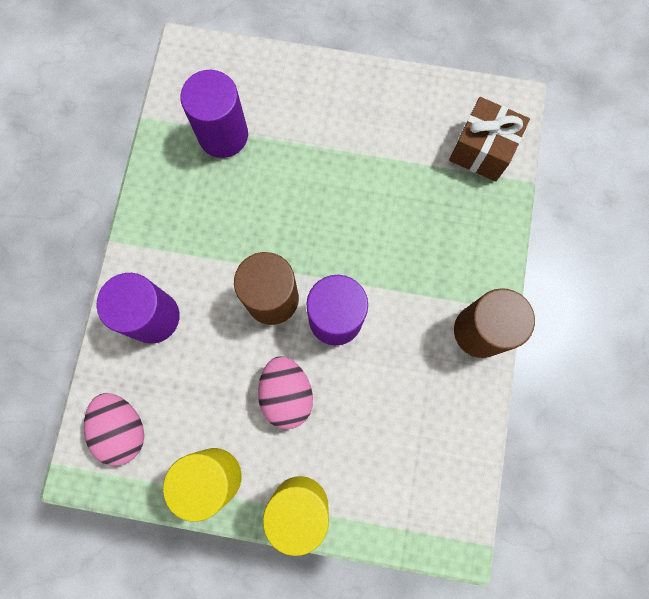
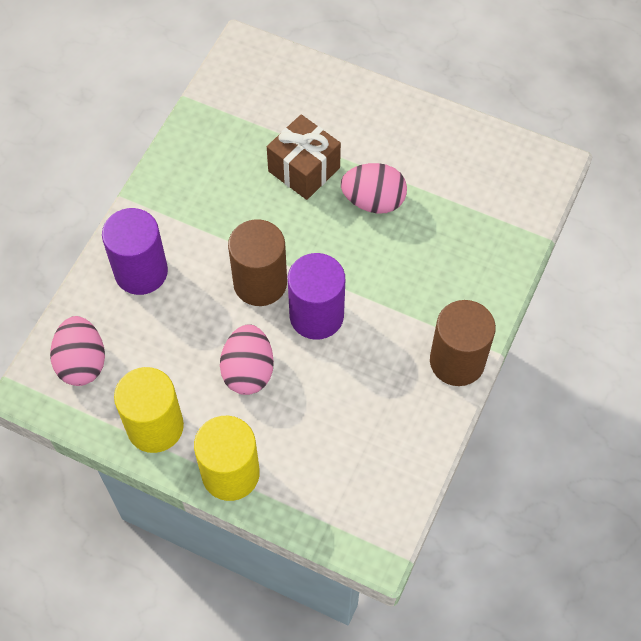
camera: 15 degrees right, 15 degrees down
purple cylinder [180,70,248,158] -> none
brown gift [449,97,530,182] -> brown gift moved to [267,114,341,200]
none -> pink egg [341,163,407,214]

